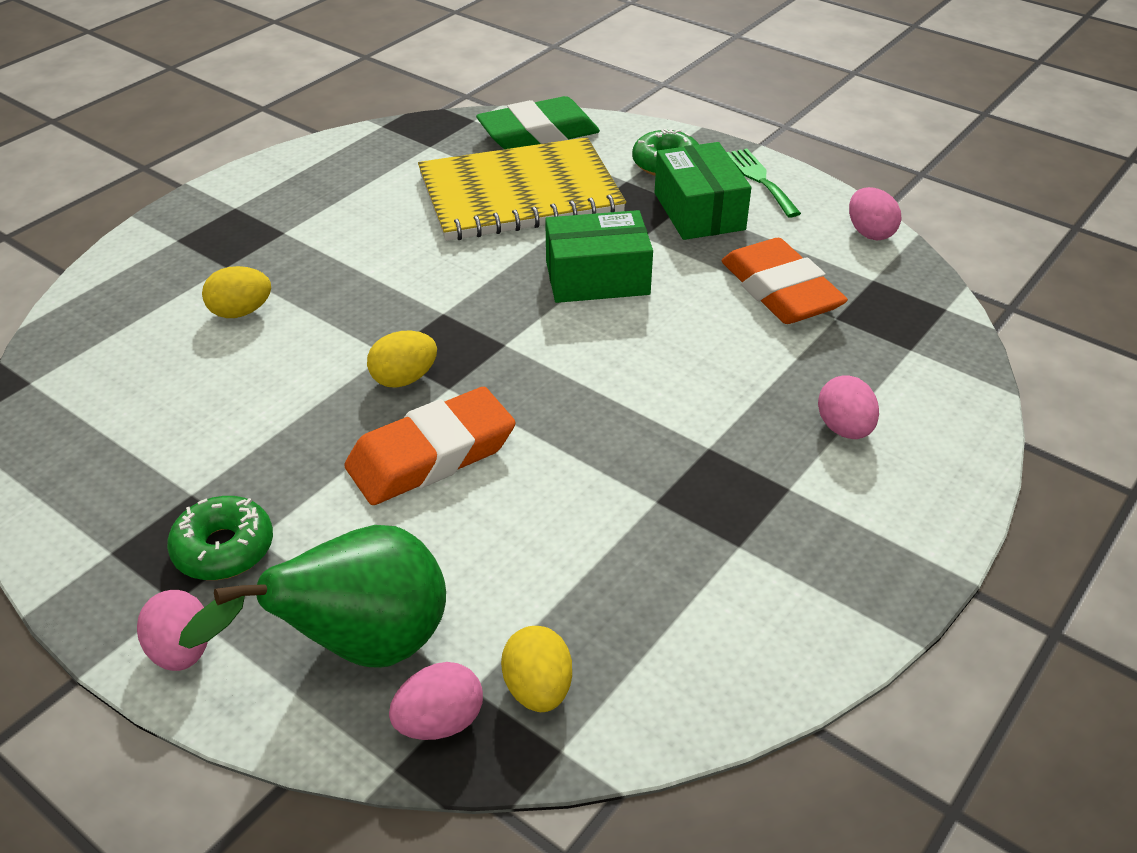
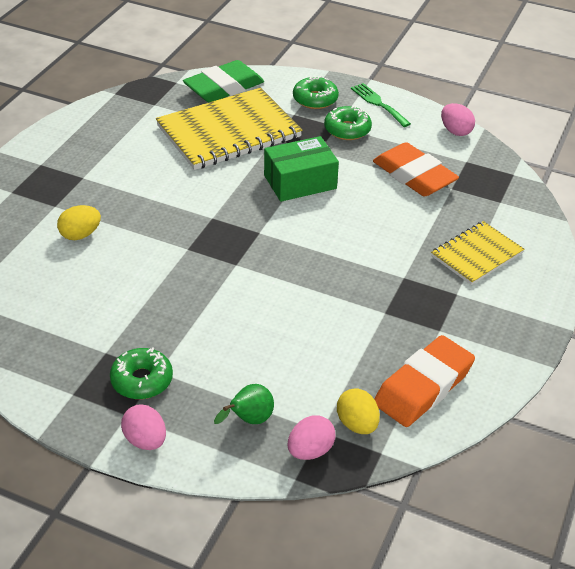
camera: 15 degrees left, 0 degrees up
green pear [178,525,446,668] -> green pear [214,384,274,424], size x0.50
orange eraser [344,387,516,505] -> orange eraser moved to [374,335,475,427]
yellow egg [367,331,437,388] -> none
green box [654,142,751,240] -> green donut [324,106,372,140]
pink egg [818,375,879,439] -> yellow notebook [431,221,524,285]

